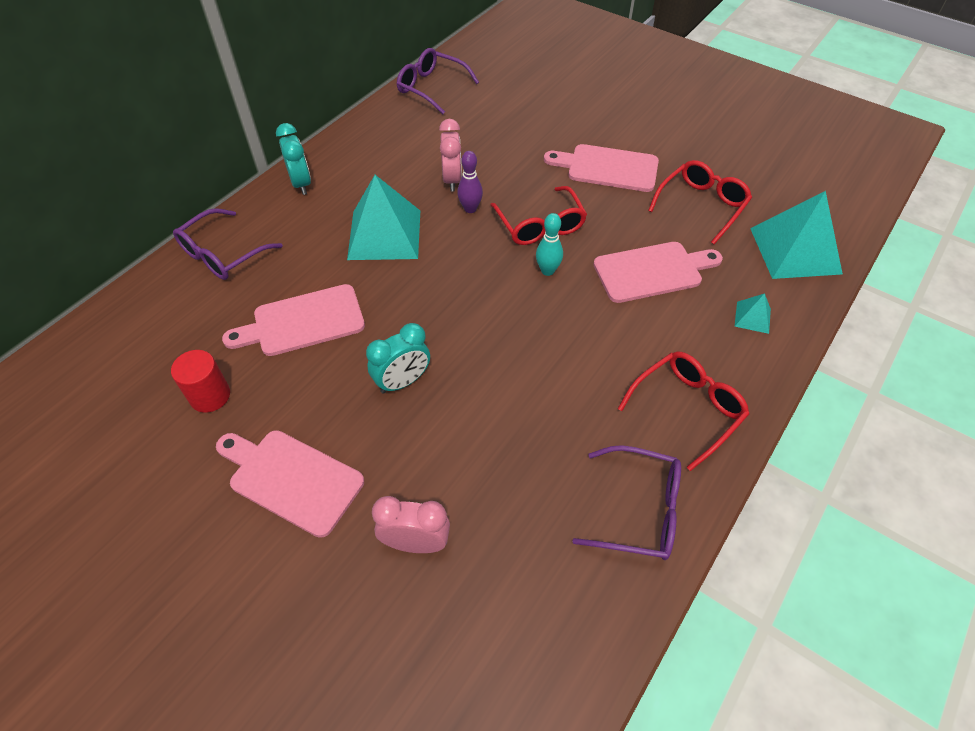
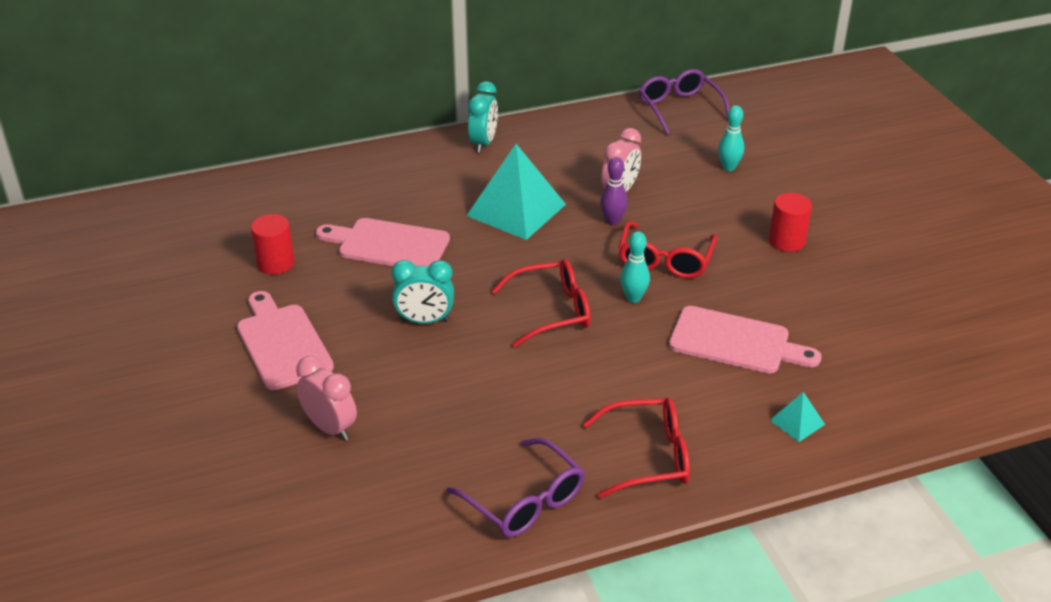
camera: 35 degrees right, 15 degrees down
purple glasses [173,208,283,280] -> none
pink cutting board [544,144,659,192] -> red cylinder [769,193,812,252]
red glasses [648,160,752,244] -> red glasses moved to [492,259,591,347]
turquoise pyramid [750,191,843,279] -> none
none -> turquoise bowling pin [718,105,744,171]

